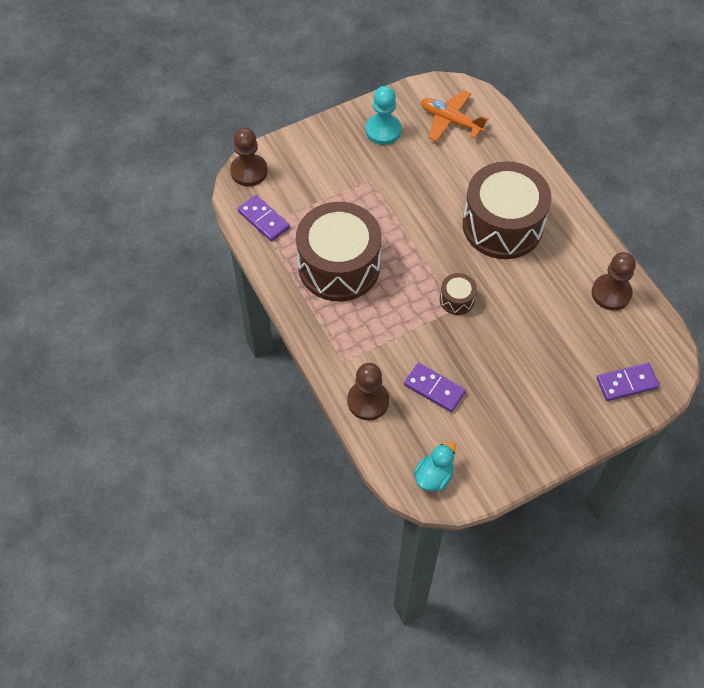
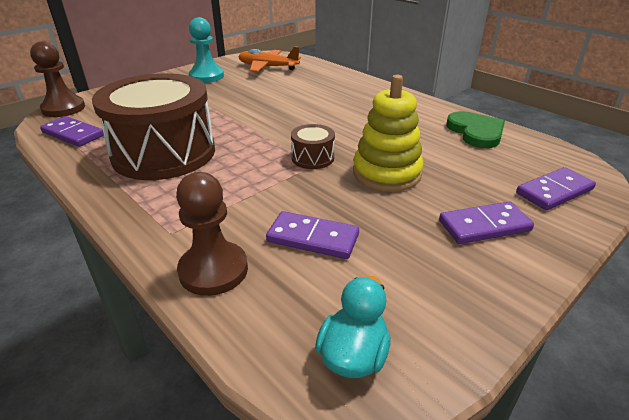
camera: 15 degrees left, 25 degrees down
brown drum [463,161,551,259] -> none
brown pawn [592,252,636,310] -> green heart [446,111,505,148]
none -> yellow stacking toy [353,75,424,192]
none -> purple domino [439,202,534,244]

